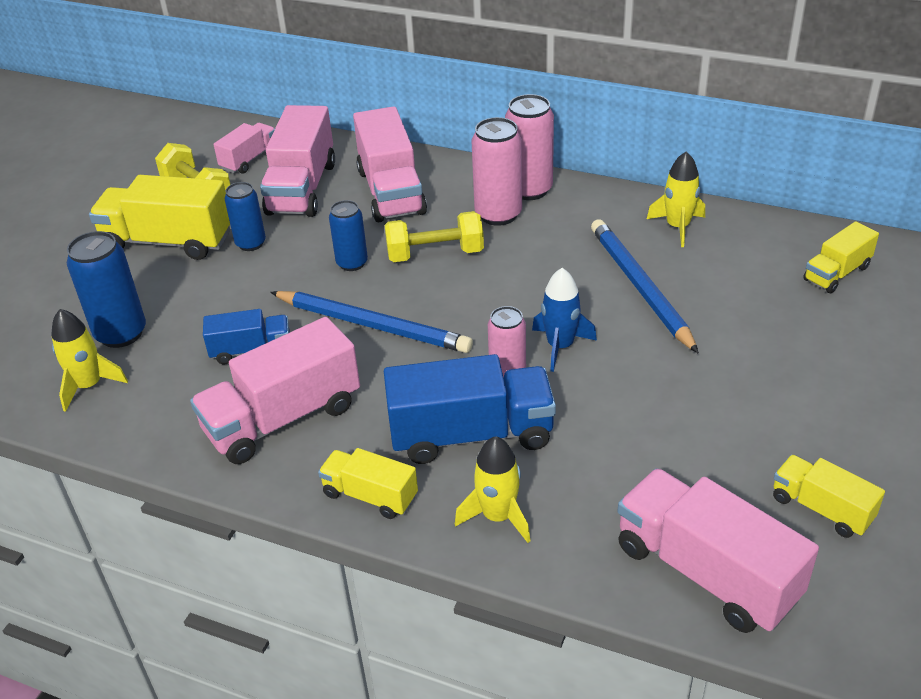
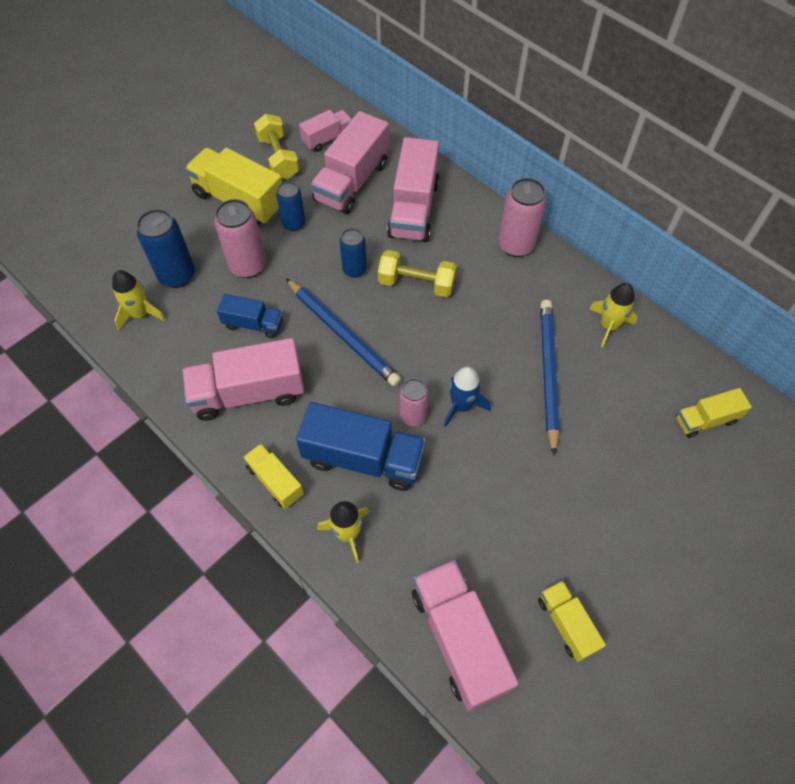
camera: 20 degrees right, 20 degrees up
pink can [471,117,522,226] -> pink can moved to [214,199,266,278]

